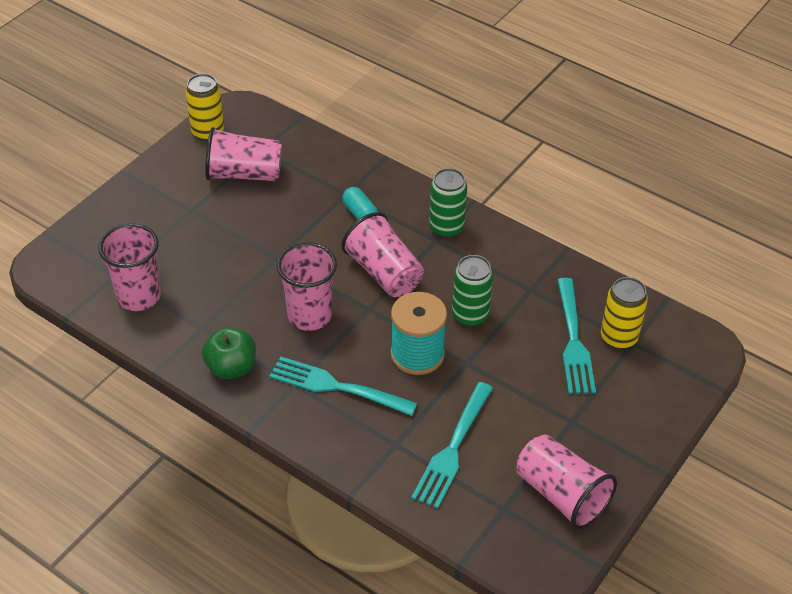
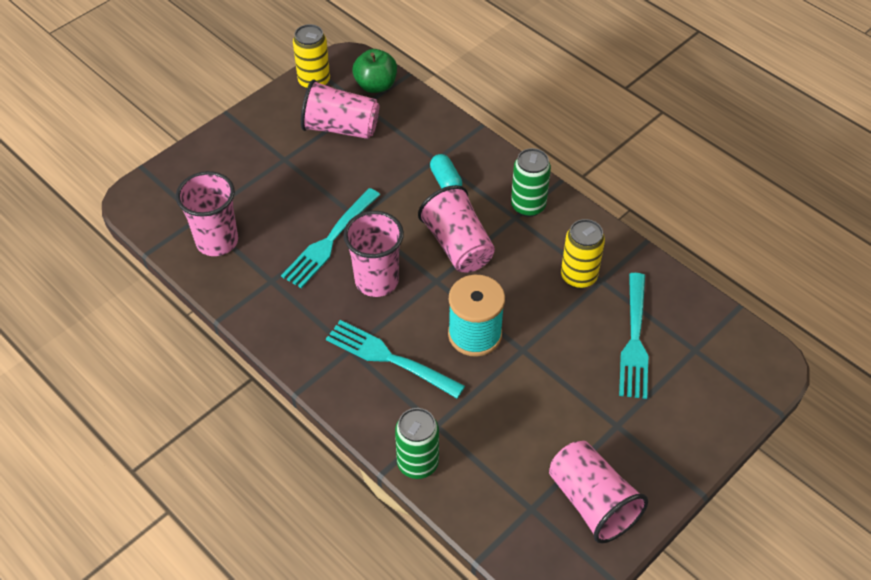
camera: 10 degrees right, 5 degrees up
green apple [202,327,256,379] -> green apple moved to [352,49,397,93]
turquoise fork [411,382,493,509] -> turquoise fork moved to [281,188,380,288]
green can [452,255,493,327] -> green can moved to [395,408,439,479]
yellow can [601,277,648,350] -> yellow can moved to [561,219,605,289]

